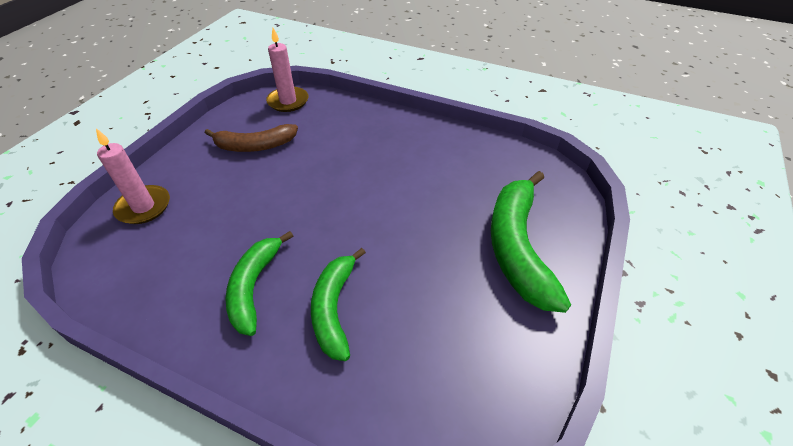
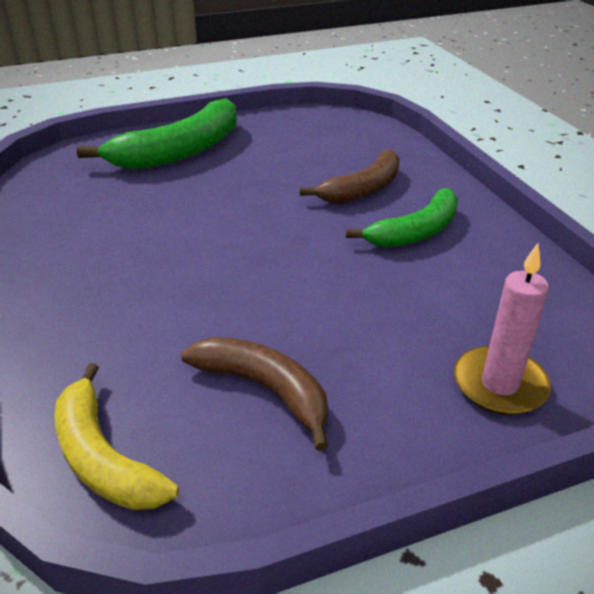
camera: 135 degrees left, 10 degrees down
pink candle [266,28,308,112] -> yellow banana [55,363,179,510]
green banana [311,248,366,361] -> brown banana [300,150,400,204]

